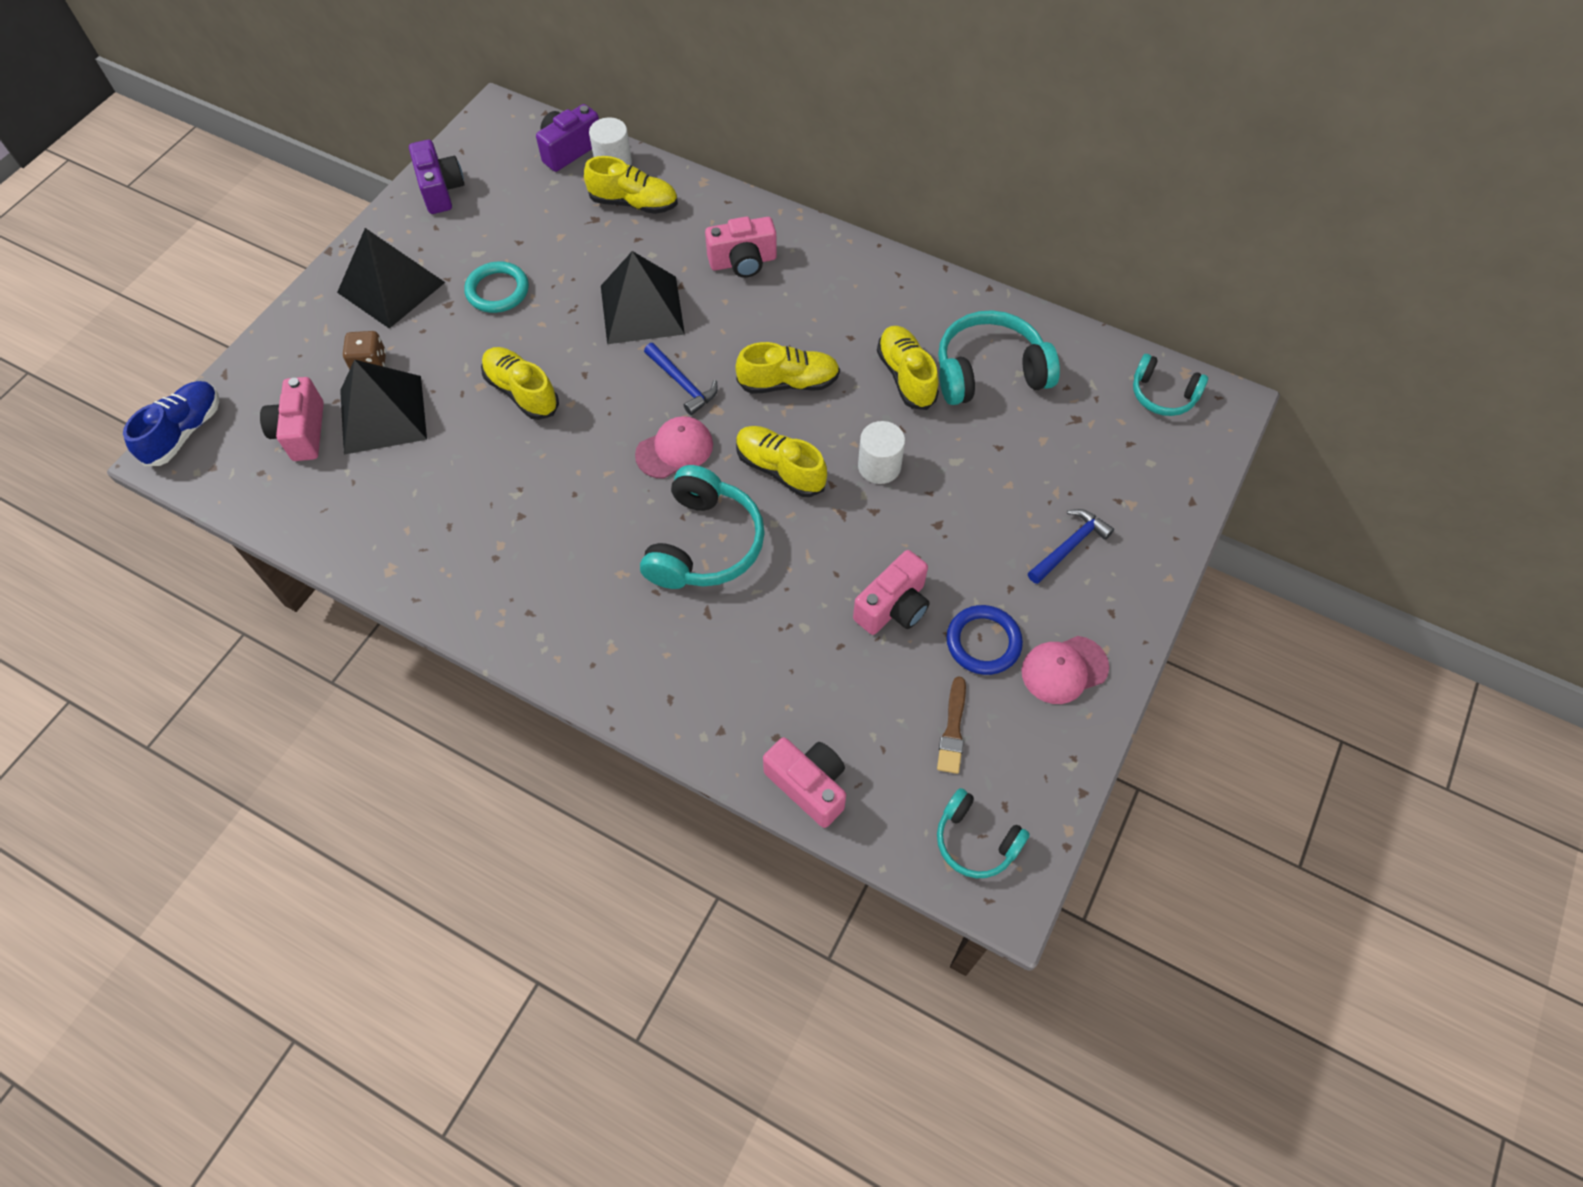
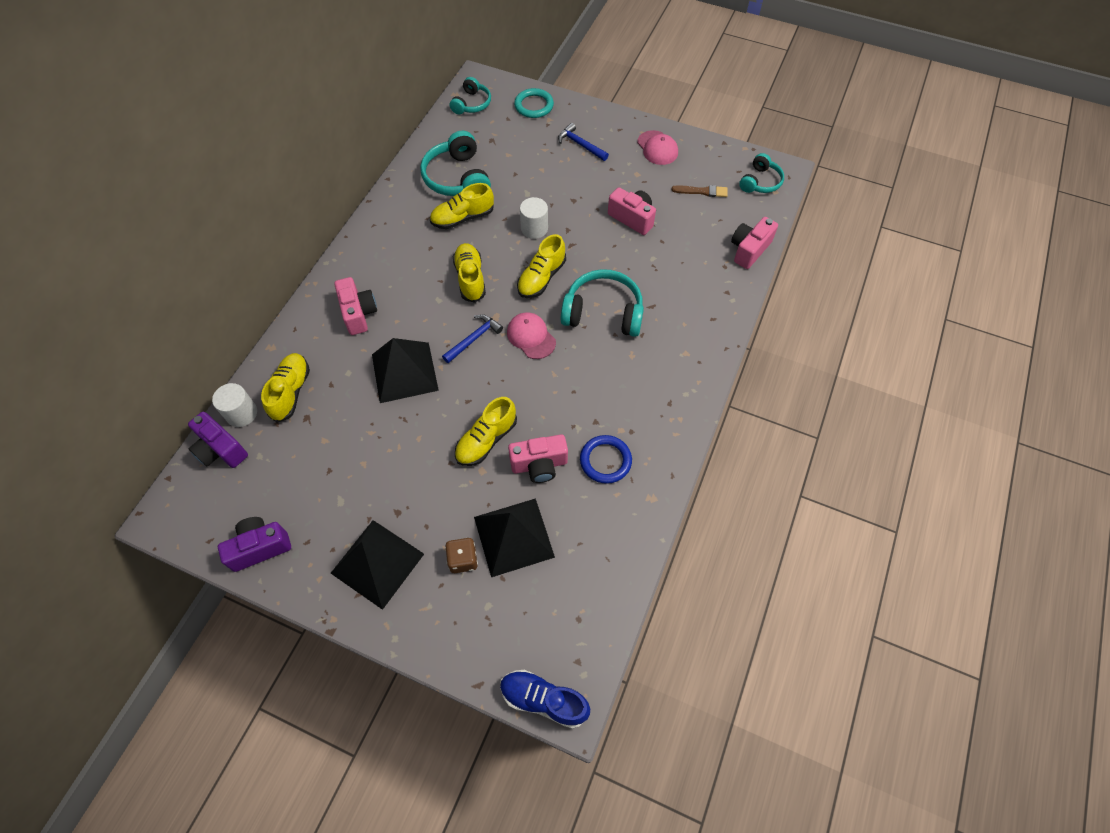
camera: 95 degrees left, 0 degrees up
pink camera [260,377,324,461] -> pink camera moved to [508,434,568,483]
turquoise ring [464,262,529,313] -> turquoise ring moved to [514,88,554,118]
blue ring [946,605,1023,675] -> blue ring moved to [580,435,632,484]

